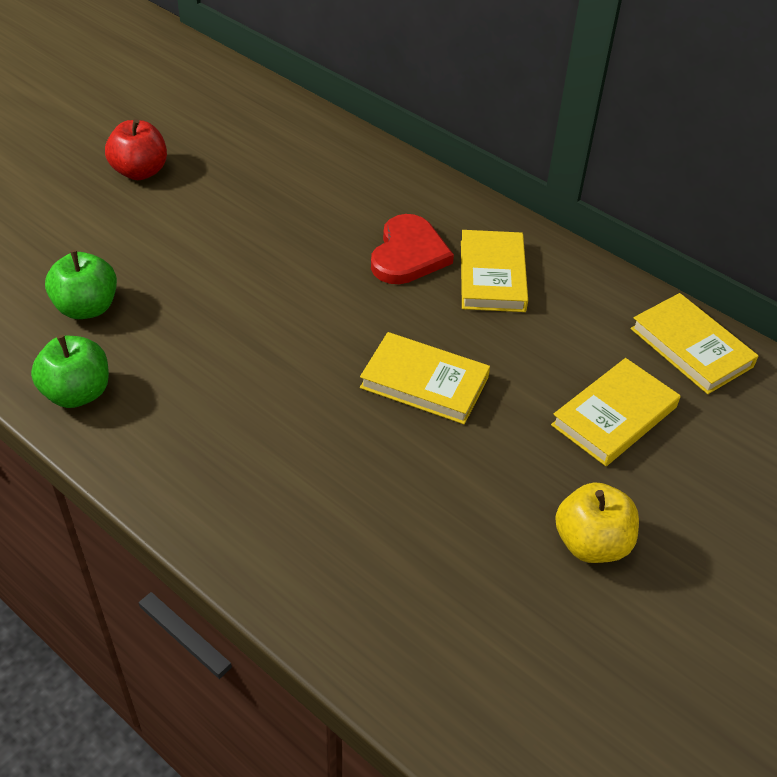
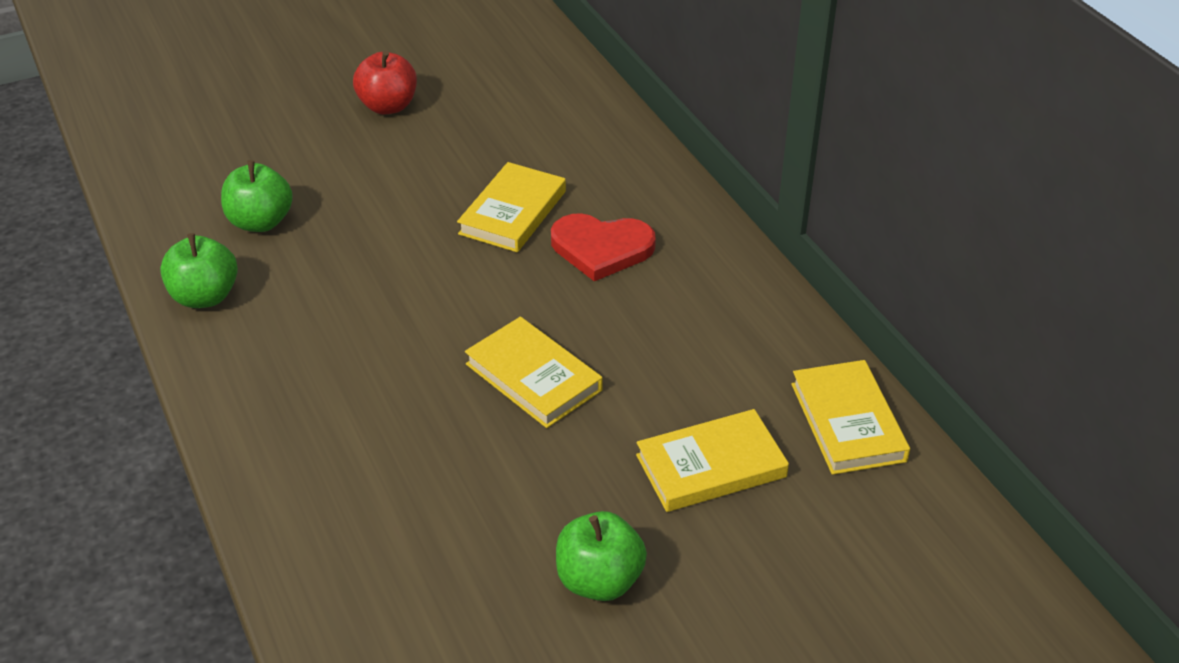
camera: 25 degrees right, 5 degrees down
red heart [371,214,454,284] -> red heart turned 60 degrees clockwise [551,213,656,281]
yellow book [461,230,528,312] -> yellow book moved to [457,162,566,252]
yellow apple [555,482,639,563] -> green apple [556,511,647,601]

